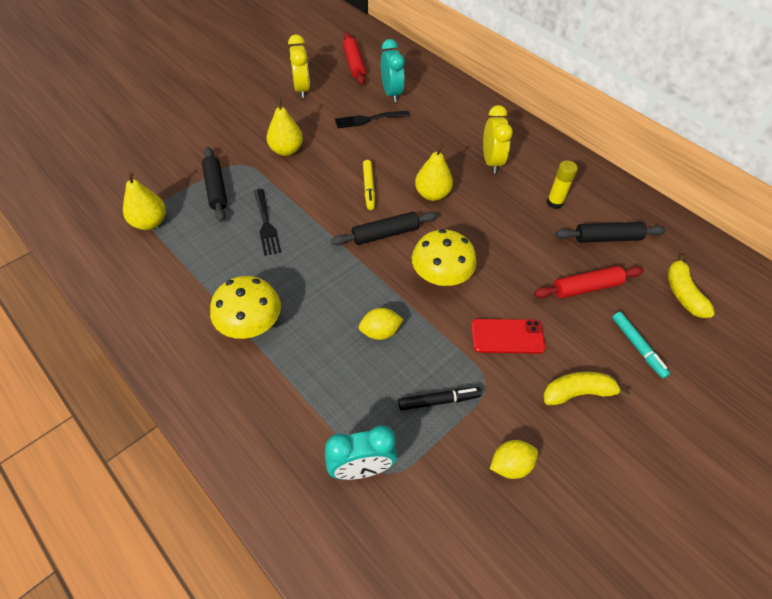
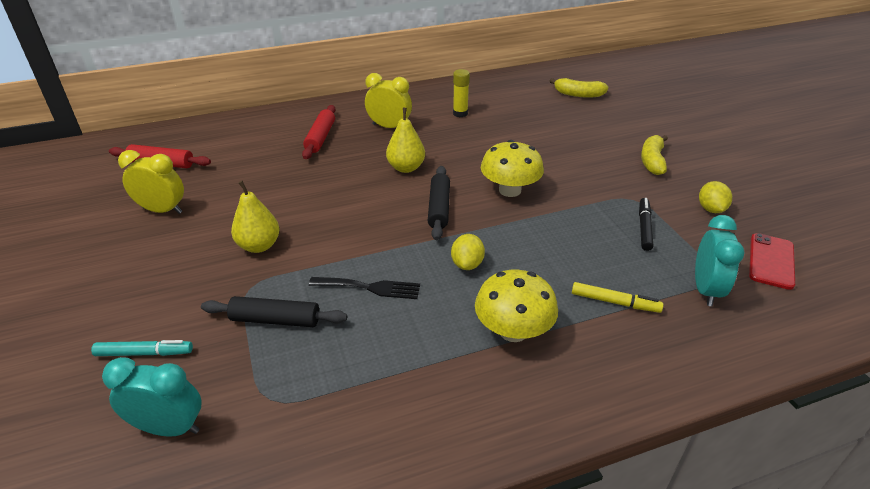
camera: 65 degrees left, 15 degrees down
yellow pear [123,172,166,230] -> none
black fork [335,111,410,128] -> none
yellow lemon [359,308,404,340] -> yellow lemon moved to [451,234,485,270]
yellow marker [363,160,375,210] -> yellow marker moved to [572,282,664,313]
turquoise clock [381,39,405,103] -> turquoise clock moved to [102,357,202,437]
red phone [471,319,546,354] -> red phone moved to [749,233,795,290]
red rolling pin [534,266,643,298] -> red rolling pin moved to [302,105,335,159]
black rolling pin [556,222,666,243] -> none
turquoise marker [612,312,670,379] -> turquoise marker moved to [91,340,193,356]

